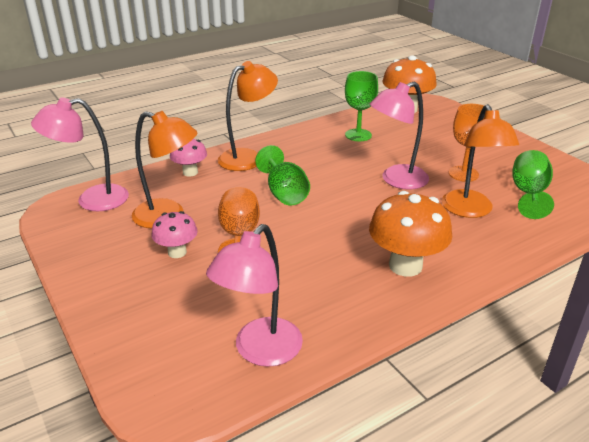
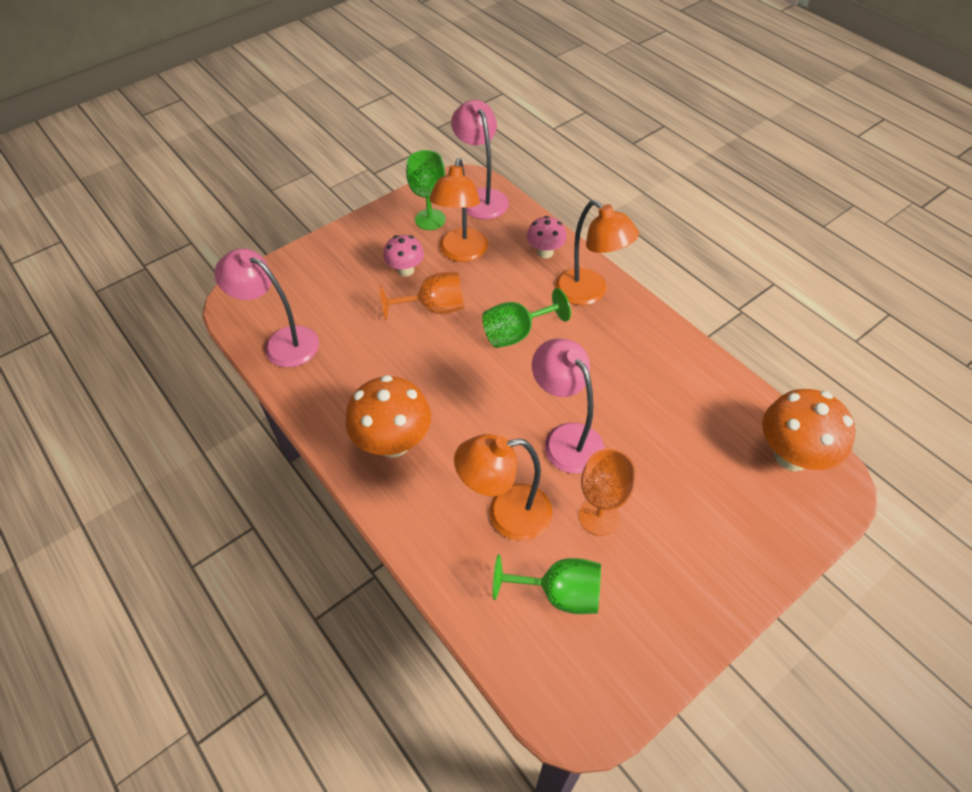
camera: 85 degrees right, 20 degrees up
green goblet [345,71,378,141] -> green goblet moved to [406,150,445,230]

